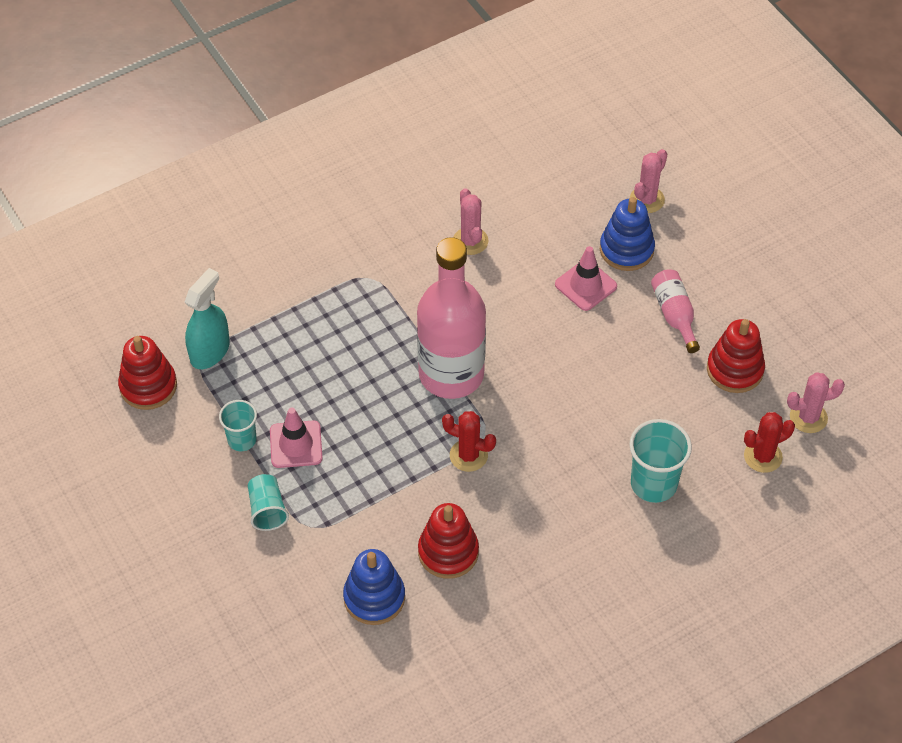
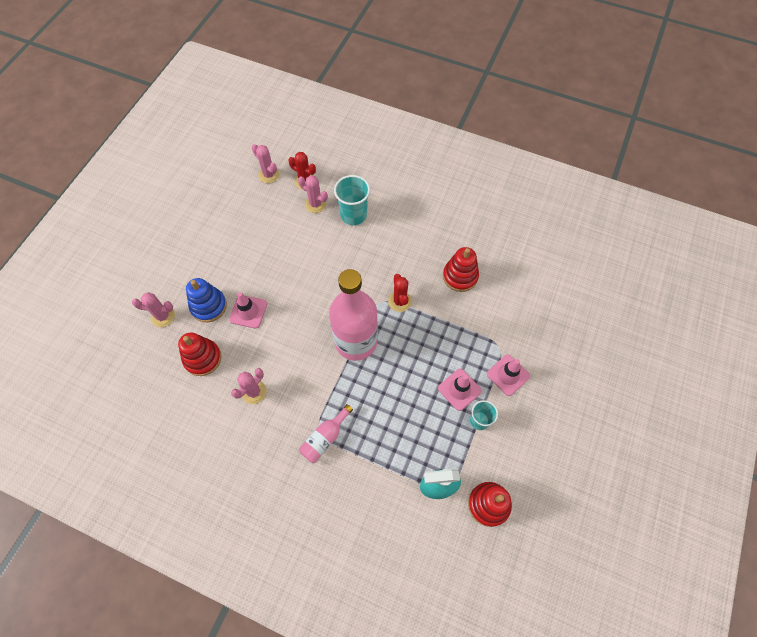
camera: 125 degrees left, 10 degrees up
turquoise cup [248,474,289,531] -> pink traffic cone [487,355,530,396]
blue stacking toy [343,549,405,625] -> none
pink bottle [651,269,700,353] -> pink bottle moved to [299,404,353,463]
red stacking toy [707,319,765,393] -> red stacking toy moved to [178,333,222,376]
none -> pink cactus [298,175,328,213]

